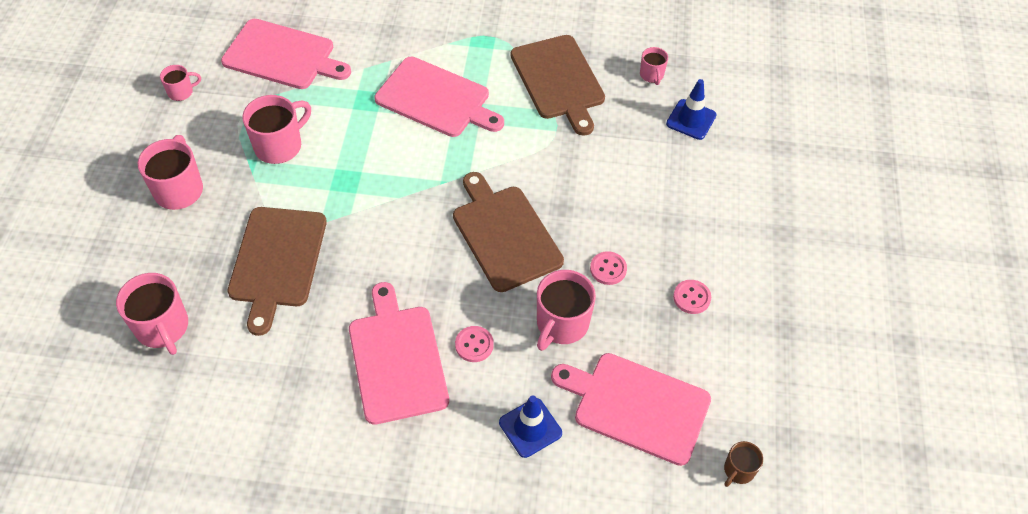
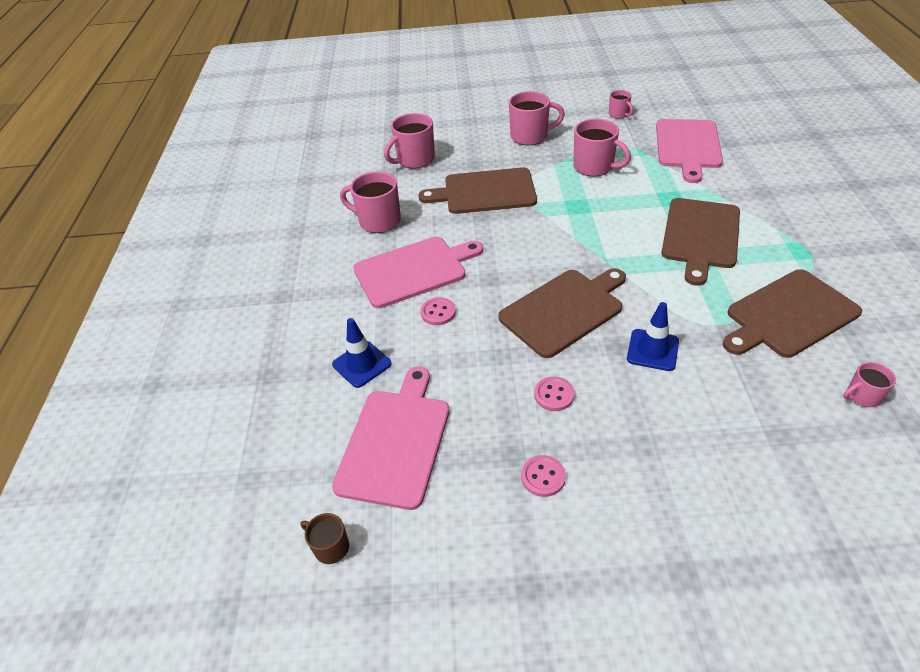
camera: 85 degrees right, 10 degrees down
pink cutting board [374,57,504,137] -> brown cutting board [661,198,740,286]
pink mug [537,270,596,351] -> pink mug moved to [340,171,401,233]
blue traffic cone [666,79,717,140] -> blue traffic cone moved to [627,302,679,371]

